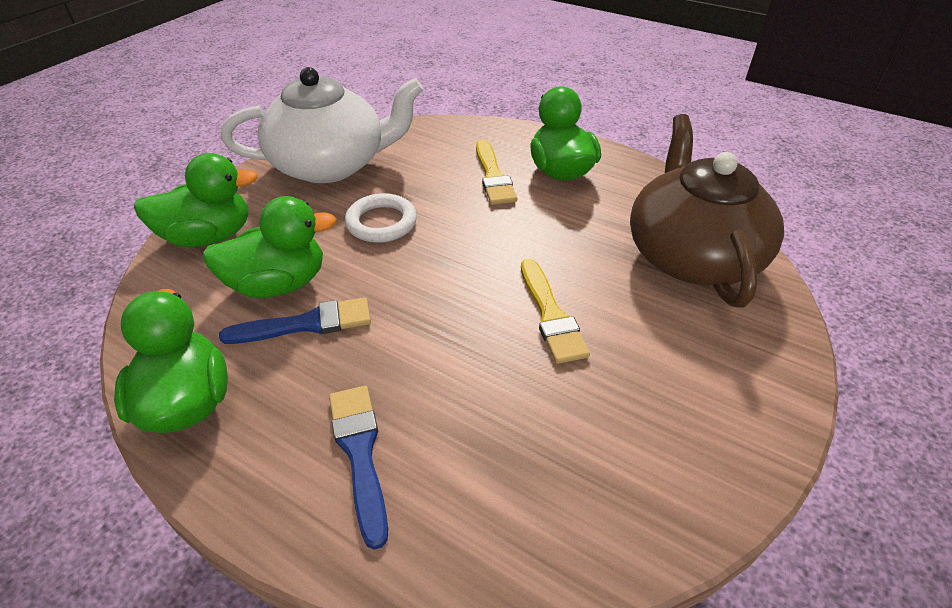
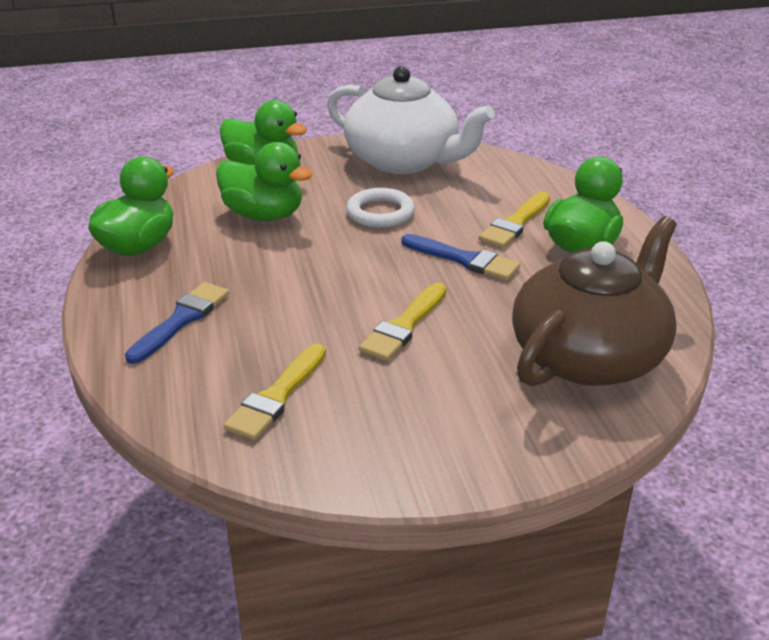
camera: 45 degrees right, 10 degrees down
blue brush [219,297,371,344] -> blue brush moved to [401,234,520,280]
none -> yellow brush [224,344,326,440]

